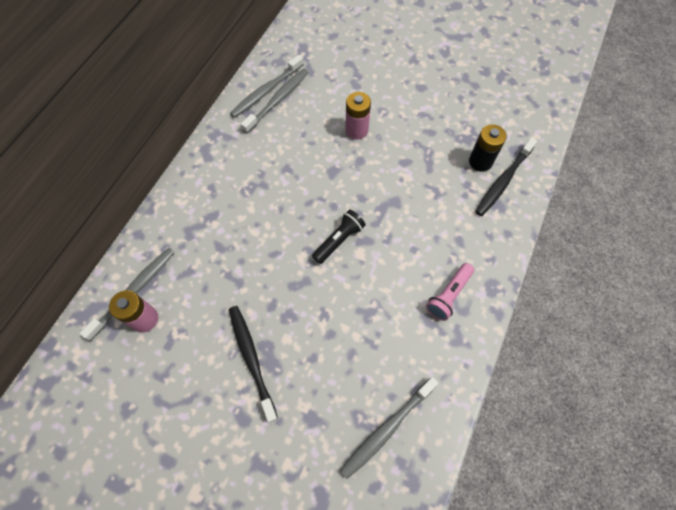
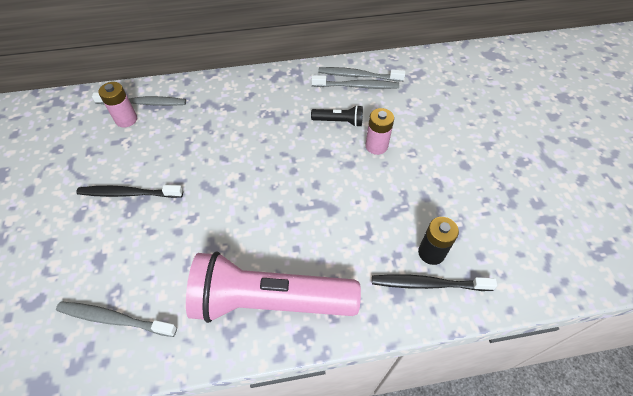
camera: 55 degrees right, 10 degrees down
black toothbrush [229,306,278,423] -> black toothbrush turned 120 degrees counterclockwise [76,185,183,198]
black flashlight [312,210,365,264] -> black flashlight moved to [311,105,363,127]
pink flashlight [426,263,474,321] -> pink flashlight [186,252,361,323], size x2.36

